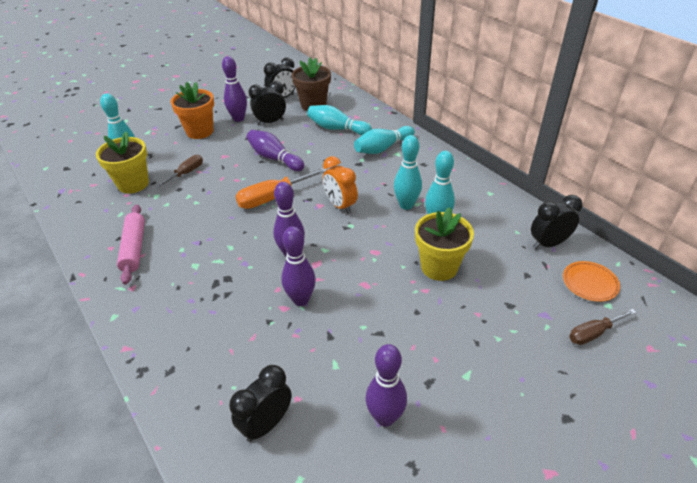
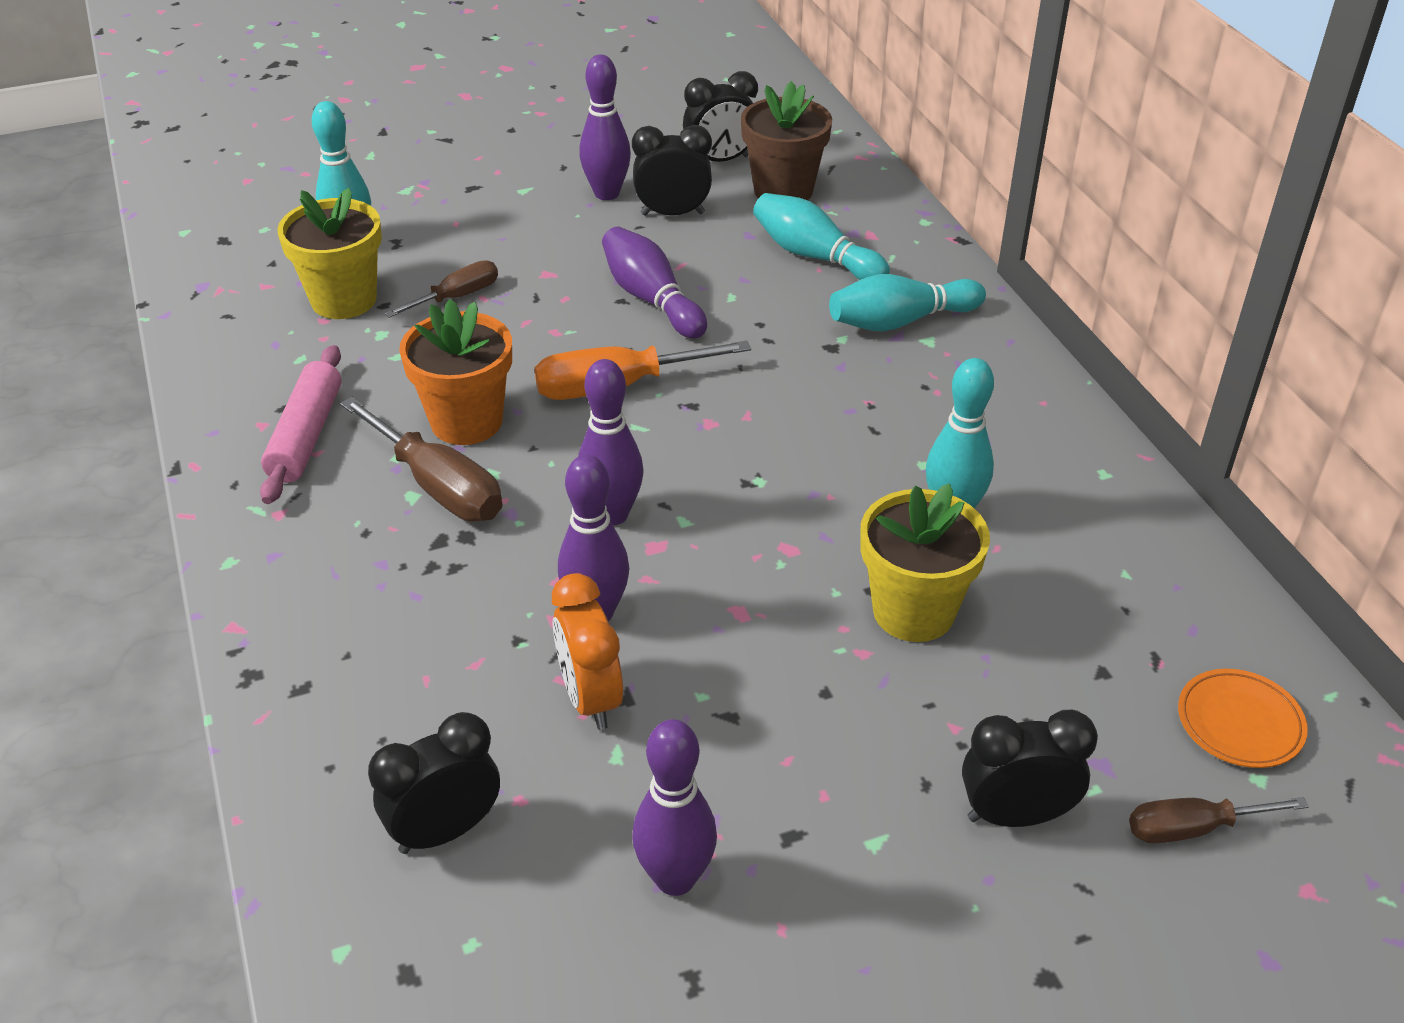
camera: 15 degrees right, 0 degrees up
orange flower pot [171,82,214,139] -> orange flower pot moved to [399,299,512,445]
orange clock [323,156,358,214] -> orange clock moved to [552,573,623,730]
turquoise bowling pin [394,135,422,210] -> none
black clock [531,195,583,249] -> black clock moved to [962,710,1098,827]
none -> brown screwdriver [340,397,502,522]

